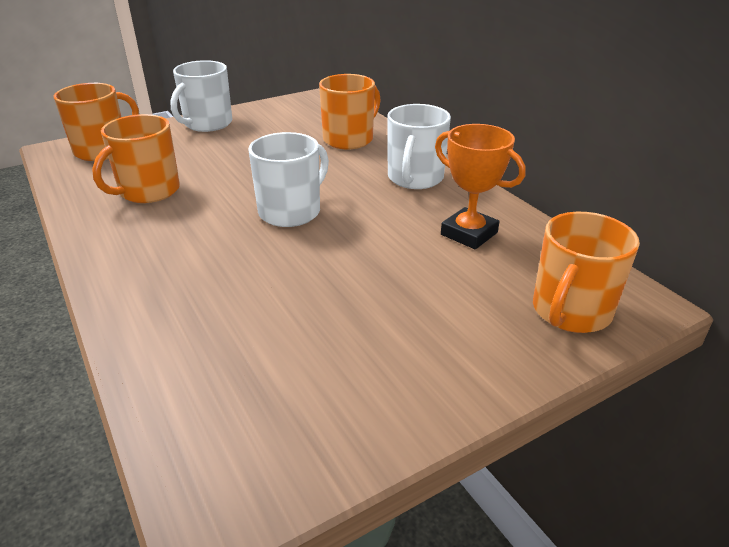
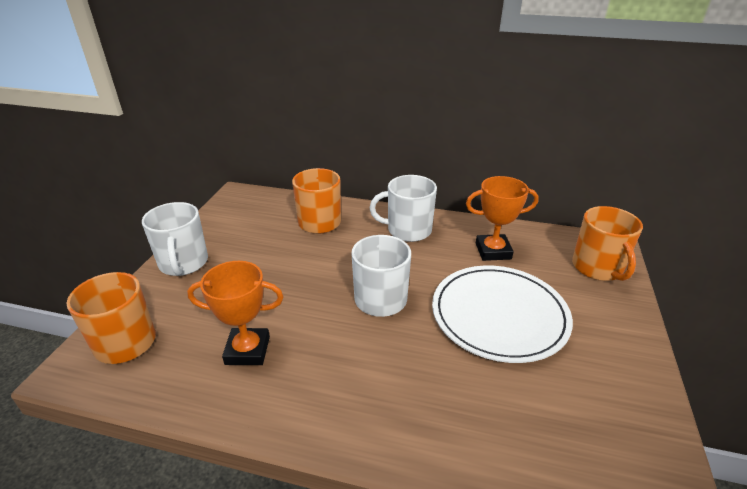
camera: 45 degrees left, 0 degrees up
orange mug [92,114,180,203] -> orange trophy [187,261,284,365]
white mug [387,104,451,189] -> white mug turned 120 degrees clockwise [370,175,437,242]
none -> white plate [432,265,573,363]

